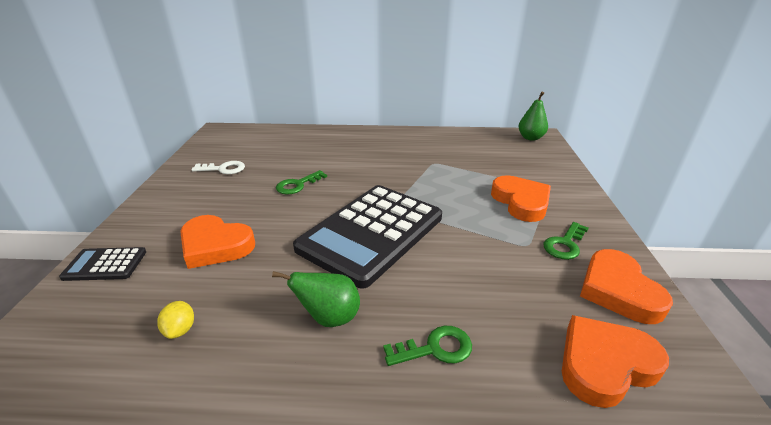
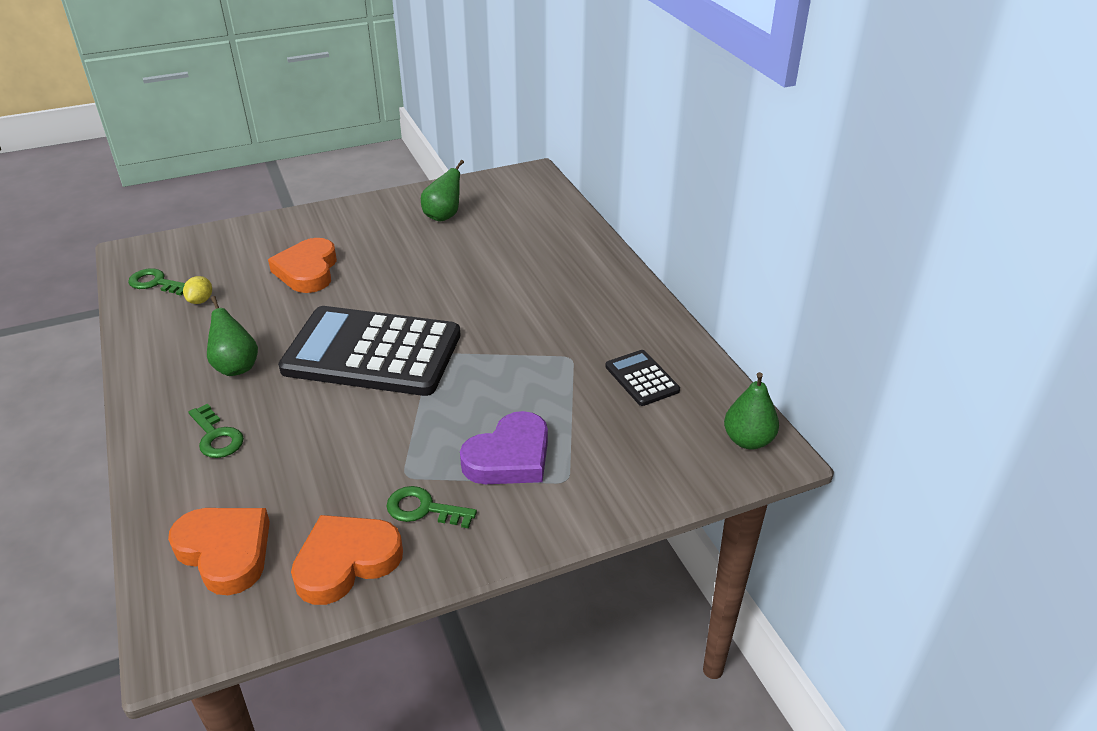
camera: 65 degrees right, 5 degrees up
black calculator [59,247,146,281] -> black calculator moved to [605,350,680,406]
yellow lemon [157,301,194,339] -> yellow lemon turned 45 degrees counterclockwise [183,276,212,304]
white key [191,161,245,174] -> green pear [421,160,464,222]
green key [276,170,327,194] -> green key moved to [128,268,185,296]
orange heart [491,175,551,222] -> purple heart [460,411,548,484]

